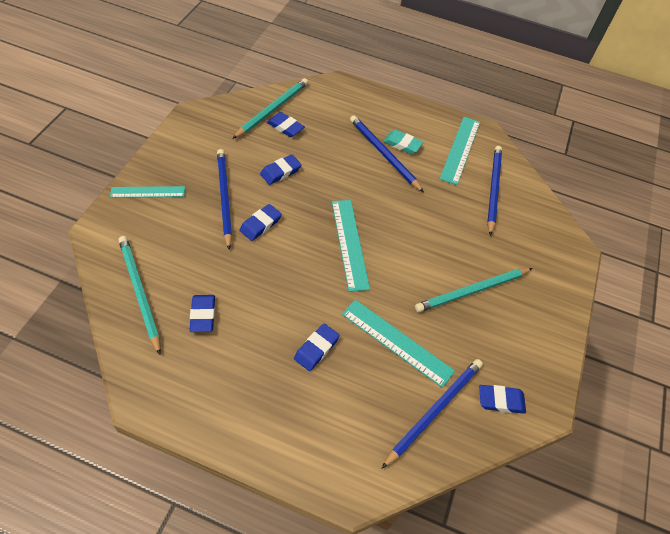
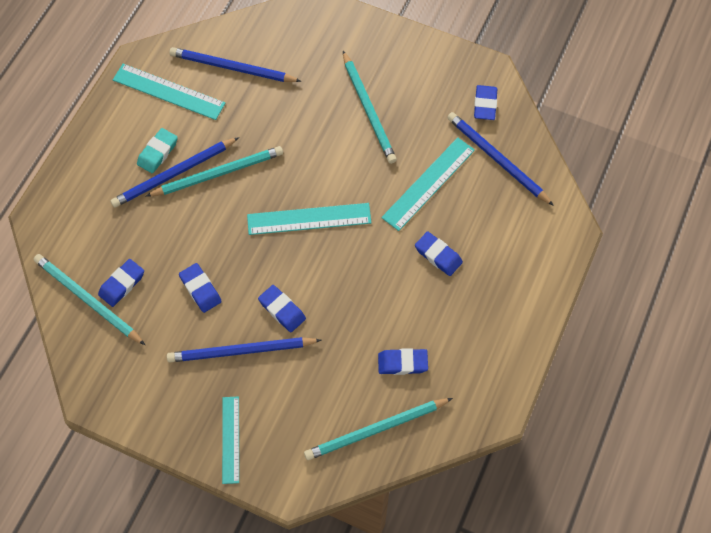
camera: 80 degrees left, 10 degrees up
none -> turquoise pencil [145,146,283,197]

